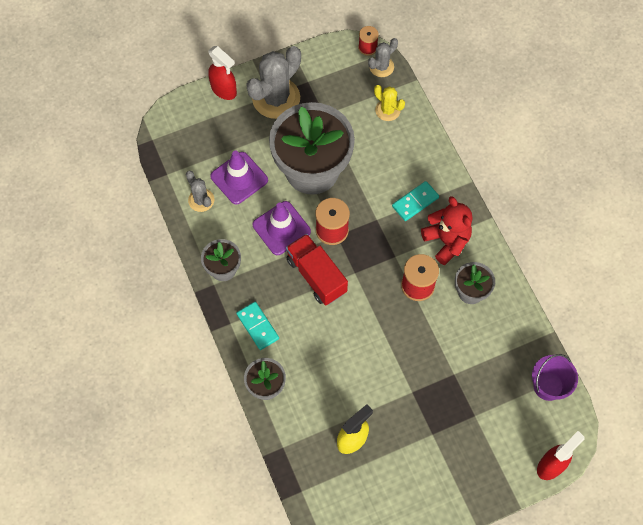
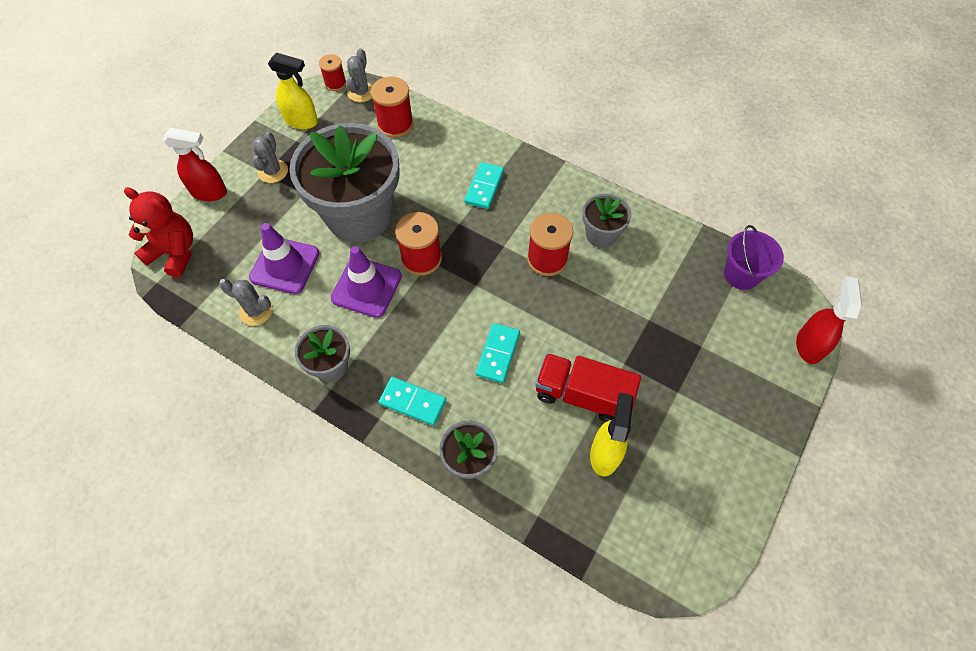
camera: 35 degrees left, 5 degrees down
grey cactus [246,46,301,119] -> grey cactus [252,132,288,183], size x0.52
red truck [286,234,348,306] -> red truck moved to [535,353,641,422]
yellow cactus [374,85,405,121] -> red spool [371,76,414,138]
red teddy bear [421,196,472,265] -> red teddy bear moved to [124,187,193,278]
none -> yellow spray bottle [268,52,318,129]
none -> turquoise domino [476,323,520,383]

